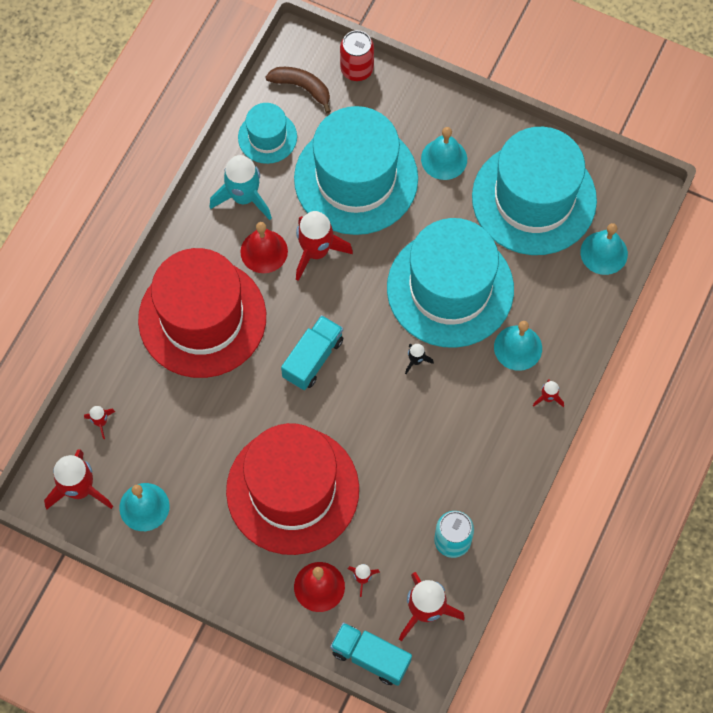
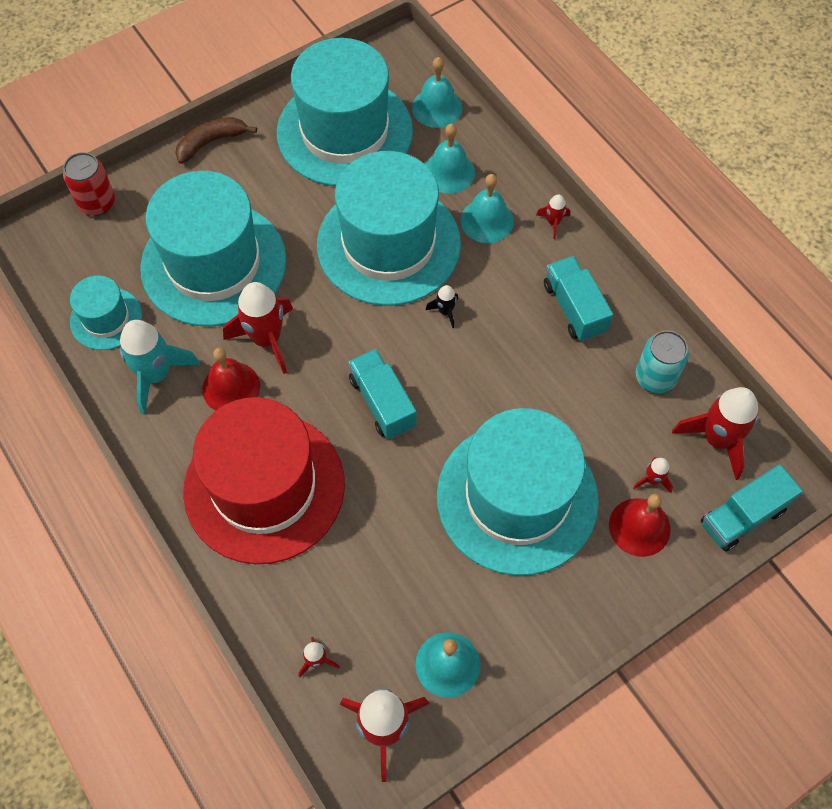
camera: 60 degrees left, 5 degrees down
red hat [226,423,359,555] -> turquoise hat [437,408,599,576]
brown banana [265,67,331,113] -> brown banana moved to [175,117,257,164]
turquoise bell [421,127,467,180] -> turquoise bell moved to [425,124,475,194]
none -> turquoise truck [544,256,613,342]

